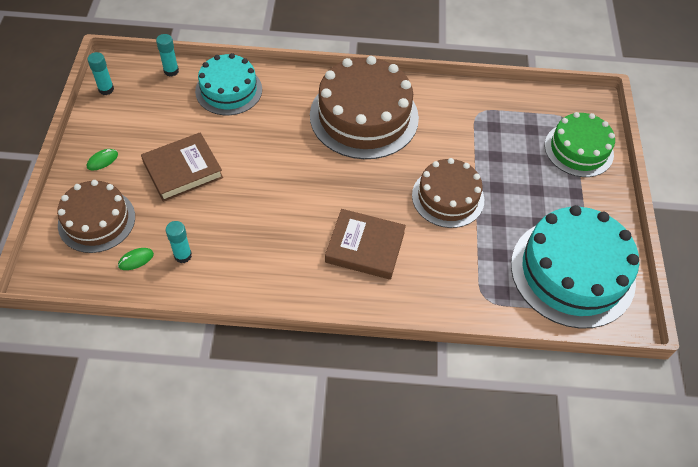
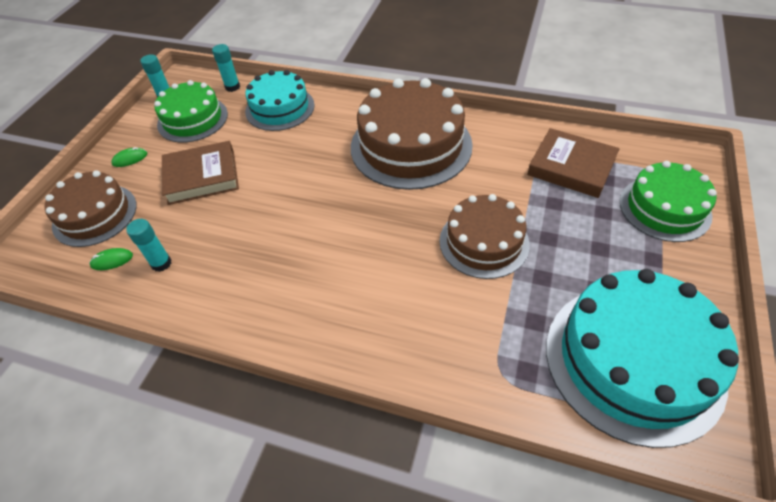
camera: 20 degrees right, 5 degrees down
brown book [325,209,406,280] -> brown book moved to [527,128,619,198]
none -> green cake [154,80,228,143]

